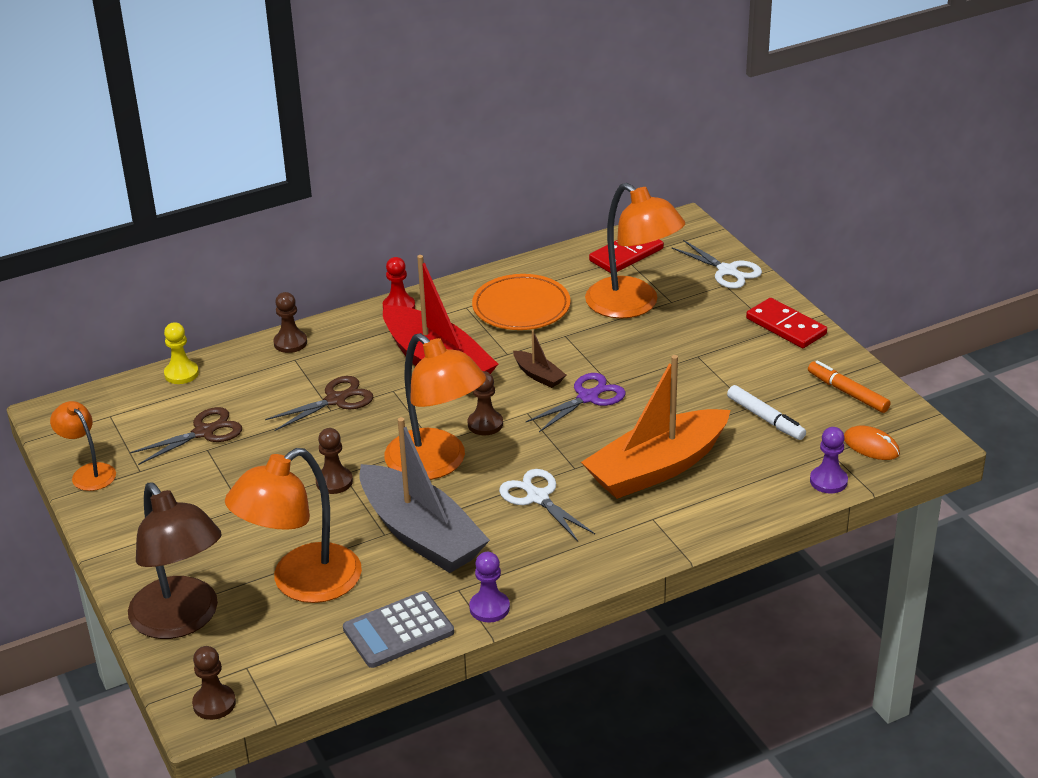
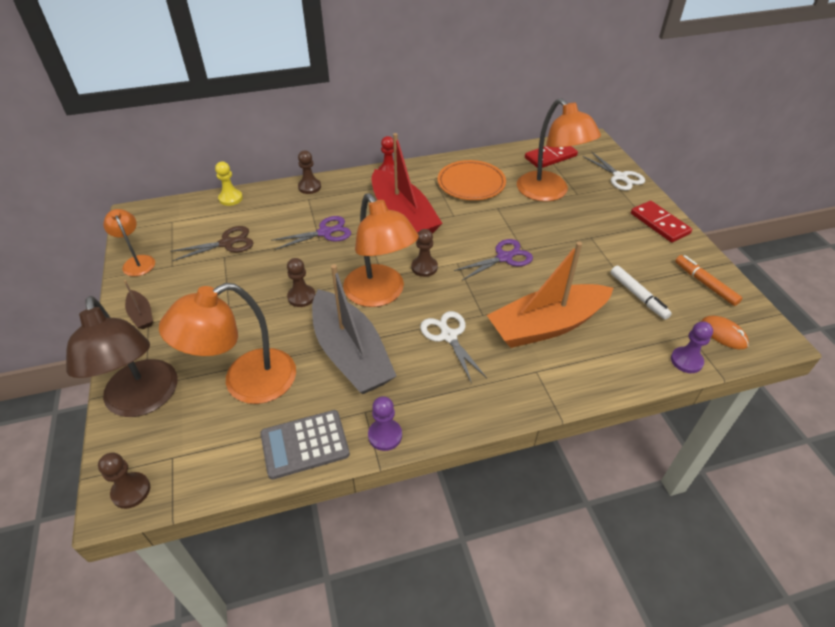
camera: 10 degrees right, 10 degrees up
brown scissors [265,376,373,431] -> purple scissors [271,216,351,250]
brown boat [513,330,566,388] -> brown boat moved to [124,280,153,329]

